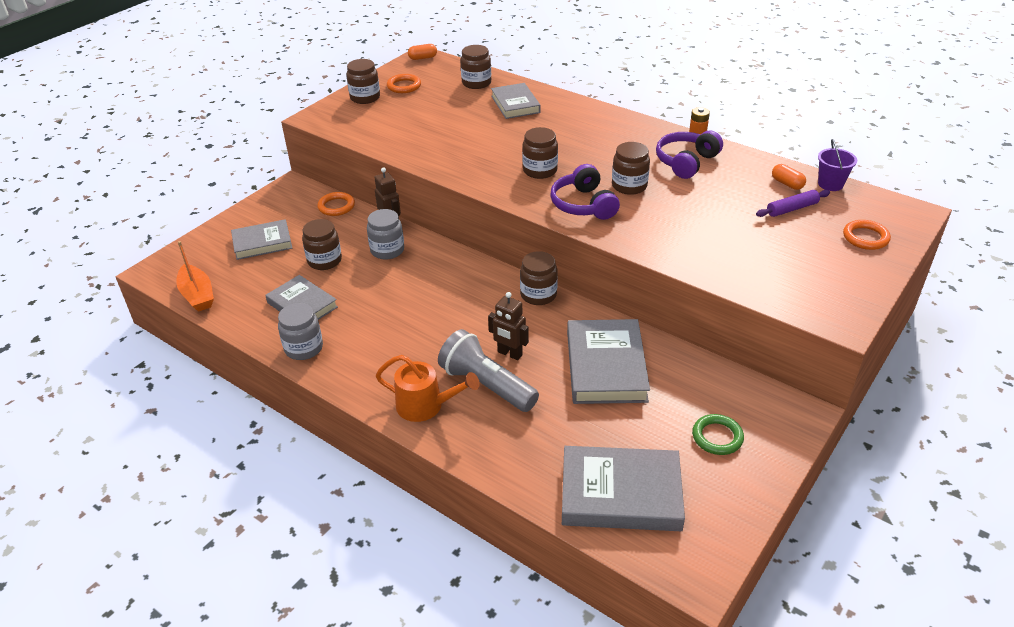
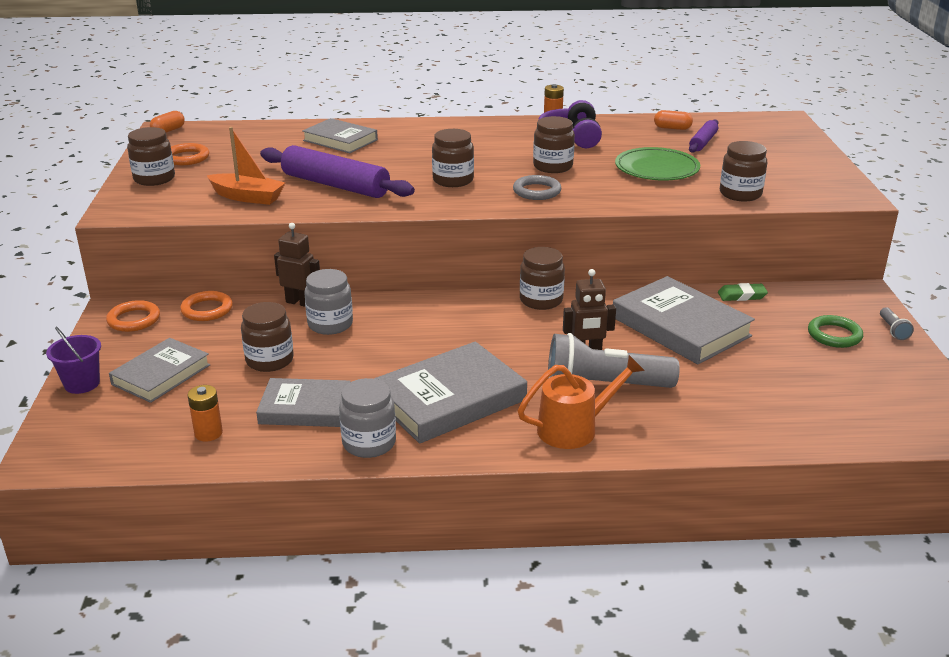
camera: 40 degrees left, 10 degrees down
orange boat [176,241,214,312] -> orange boat moved to [207,127,285,205]
brown jar [460,45,491,89] -> brown jar moved to [720,141,767,201]
purple headphones [550,164,620,220] -> grey ring [513,175,561,200]
grey book [562,446,685,531] -> grey book moved to [374,341,527,444]
purple bucket [818,139,857,191] -> purple bucket moved to [46,327,101,394]
orange ring [843,220,891,250] -> orange ring moved to [106,300,160,332]
none -> orange battery [188,385,223,441]
none -> purple rolling pin [260,145,415,198]
none -> green plate [615,147,700,181]
none -> green eraser [718,283,768,301]
none -> grey flashlight [880,307,914,340]

